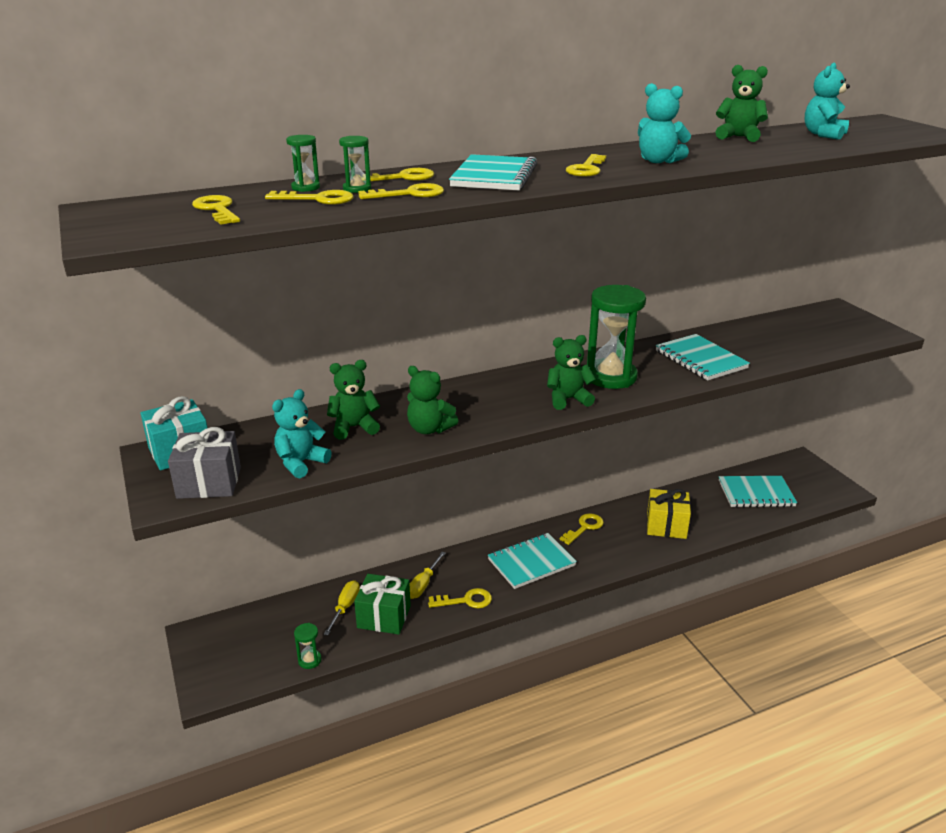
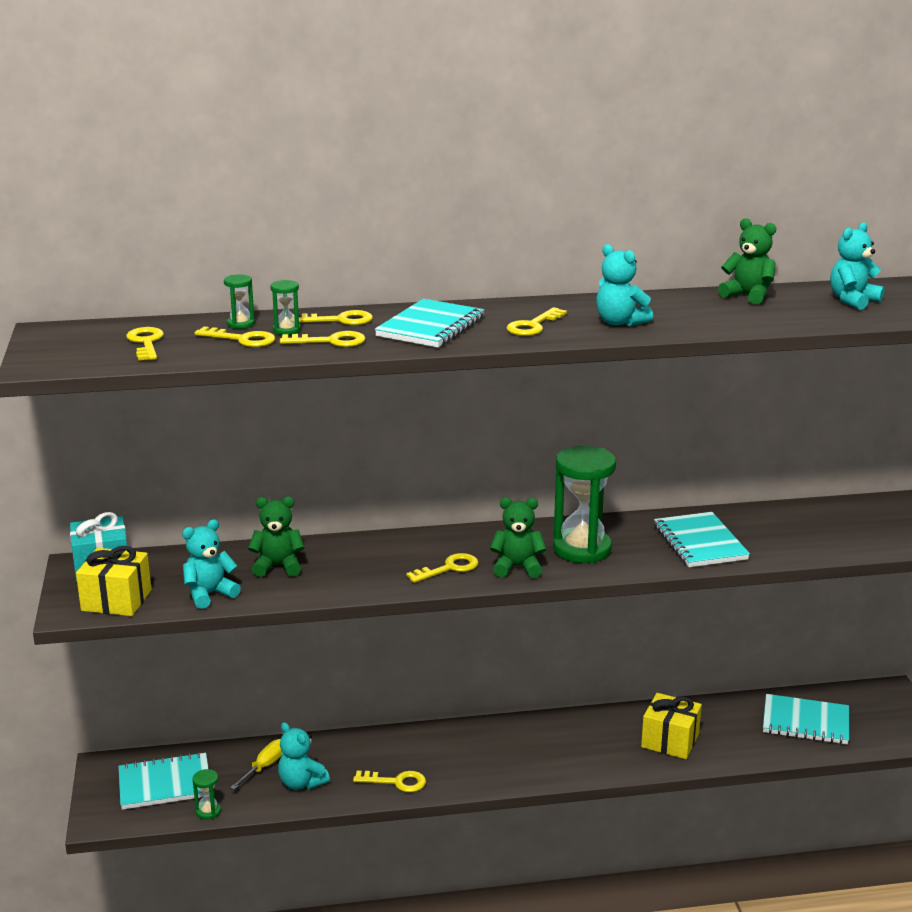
camera: 15 degrees right, 5 degrees down
grey gift [168,427,241,499] -> yellow gift [76,546,152,616]
green gift [354,574,411,635] -> turquoise teddy bear [278,722,330,790]
green teddy bear [407,366,458,434] -> none
yellow screwdriver [410,552,446,599] -> none
turquoise notebook [488,533,577,589] -> turquoise notebook moved to [119,752,210,810]
yellow key [559,513,604,545] -> yellow key moved to [406,553,478,583]

